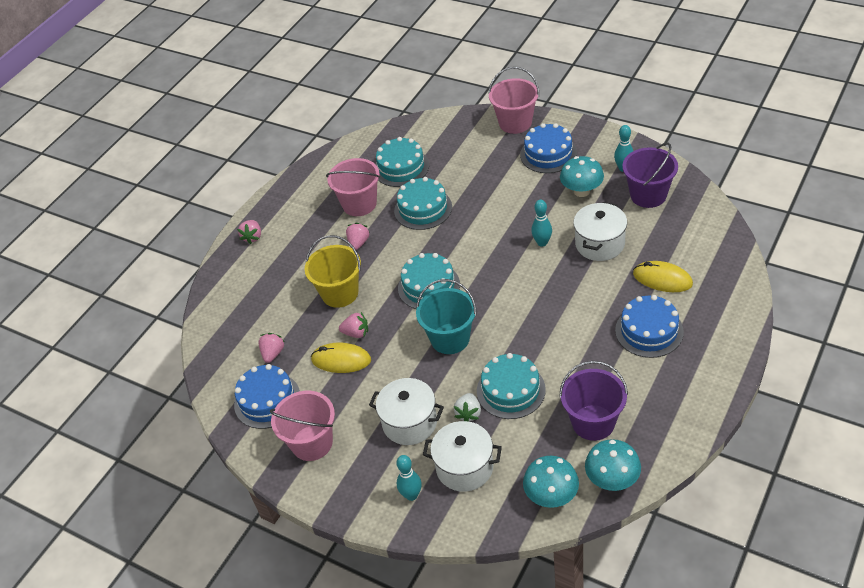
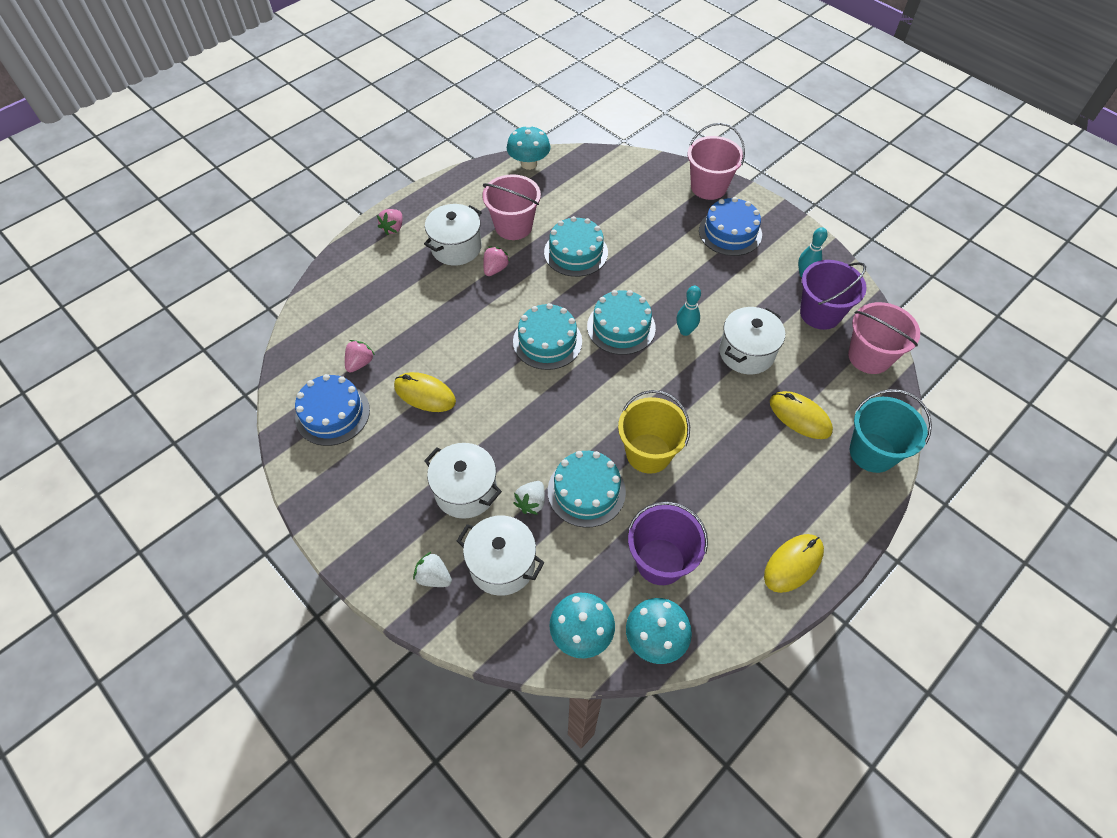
camera: 10 degrees right, 10 degrees up
pink bucket [270,391,335,461] -> pink bucket moved to [848,302,920,374]
yellow bucket [304,235,361,308] -> yellow bucket moved to [618,390,690,474]
pink strawberry [339,312,368,338] -> none
turquoise cake [375,137,429,187] -> turquoise cake moved to [587,290,656,355]
turquoise bowling pin [396,455,422,501] -> white strawberry [413,552,452,587]
turquoise bucket [416,279,476,354] -> turquoise bucket moved to [850,389,932,473]
turquoise mushroom [560,156,604,197] -> turquoise mushroom moved to [507,125,550,170]
blue cake [615,295,684,358] -> none
none -> white pot [424,204,482,265]
none -> yellow mouse [764,534,824,593]

